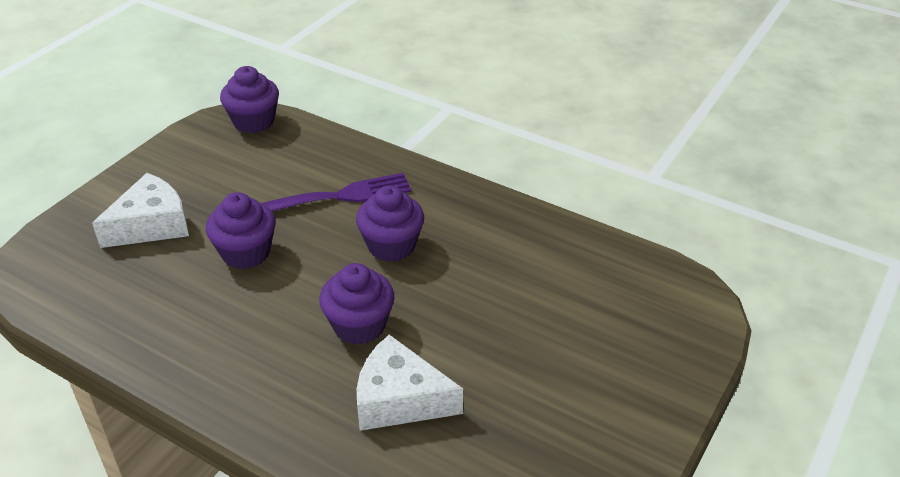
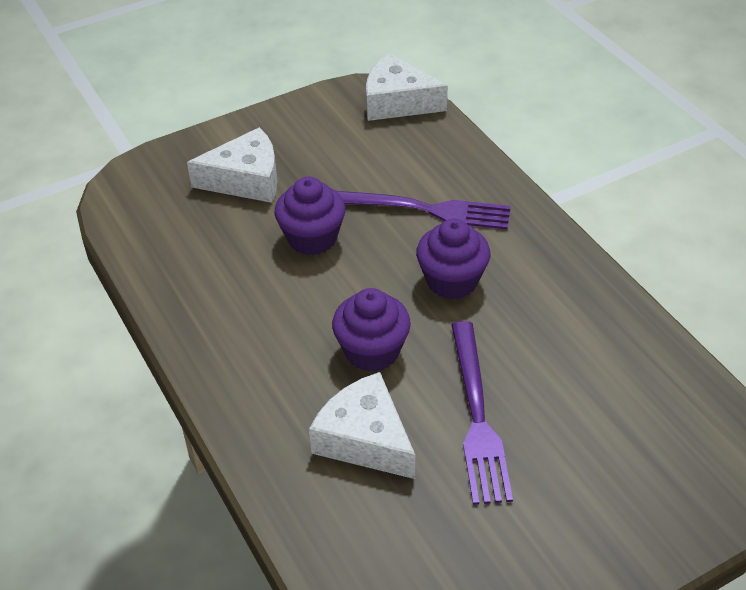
camera: 30 degrees right, 5 degrees up
purple cupcake [220,66,279,133] -> white cheese [366,53,448,121]
none -> purple fork [451,321,513,505]

